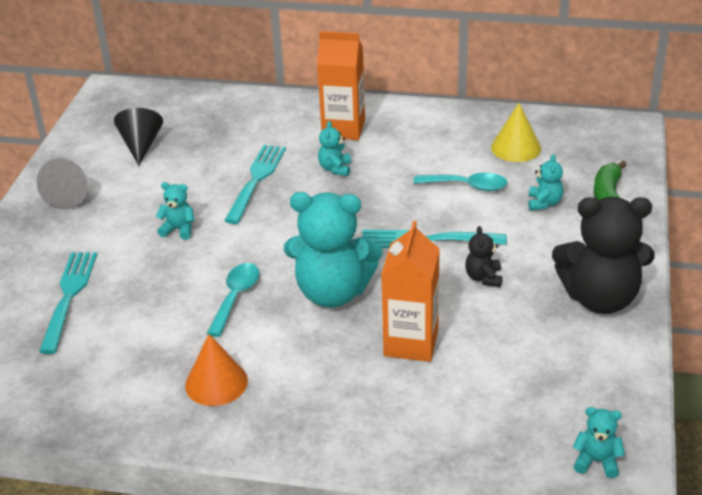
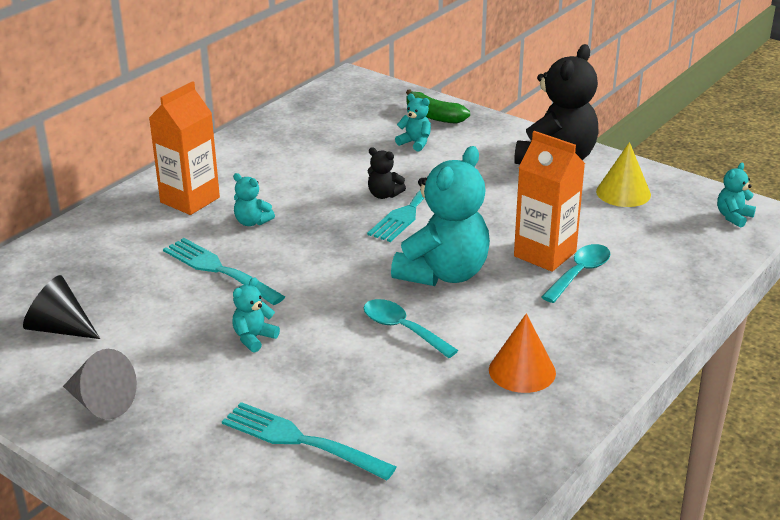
camera: 65 degrees left, 5 degrees down
turquoise spoon [413,173,507,191] -> turquoise spoon moved to [542,244,611,303]
black teddy bear [465,226,502,287] -> black teddy bear moved to [368,147,406,199]
yellow cone [491,103,541,162] -> yellow cone moved to [596,142,651,207]

